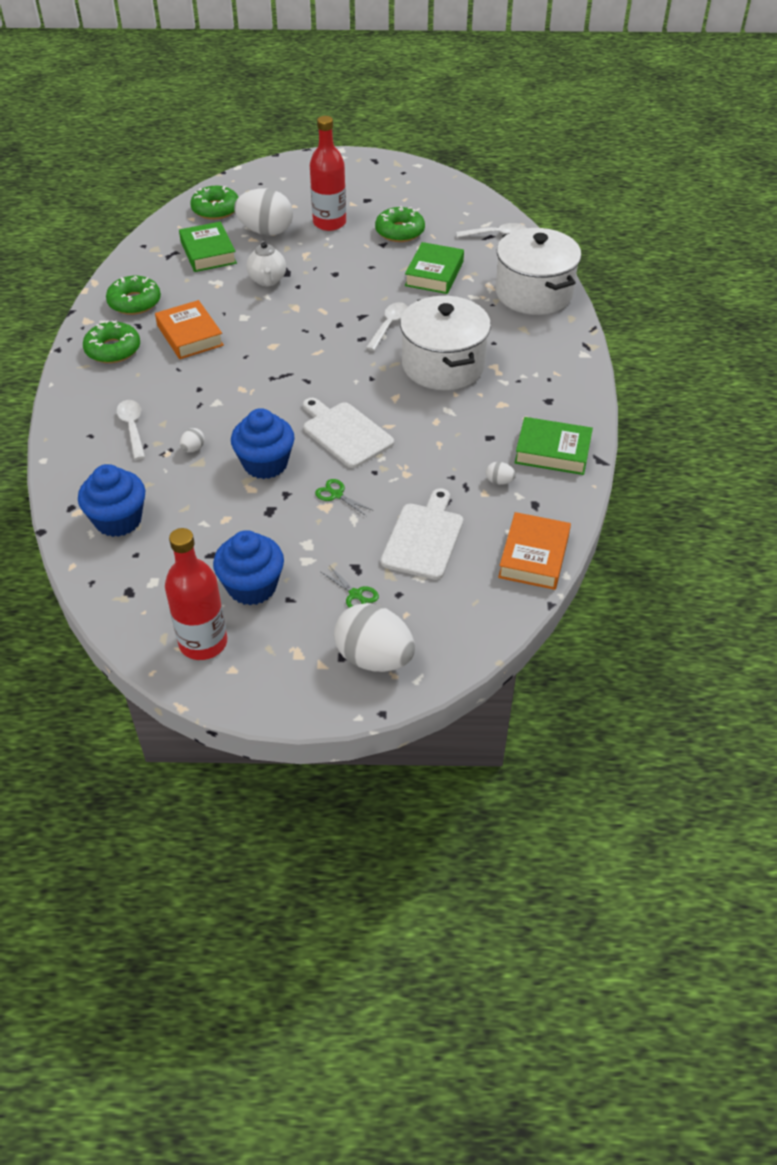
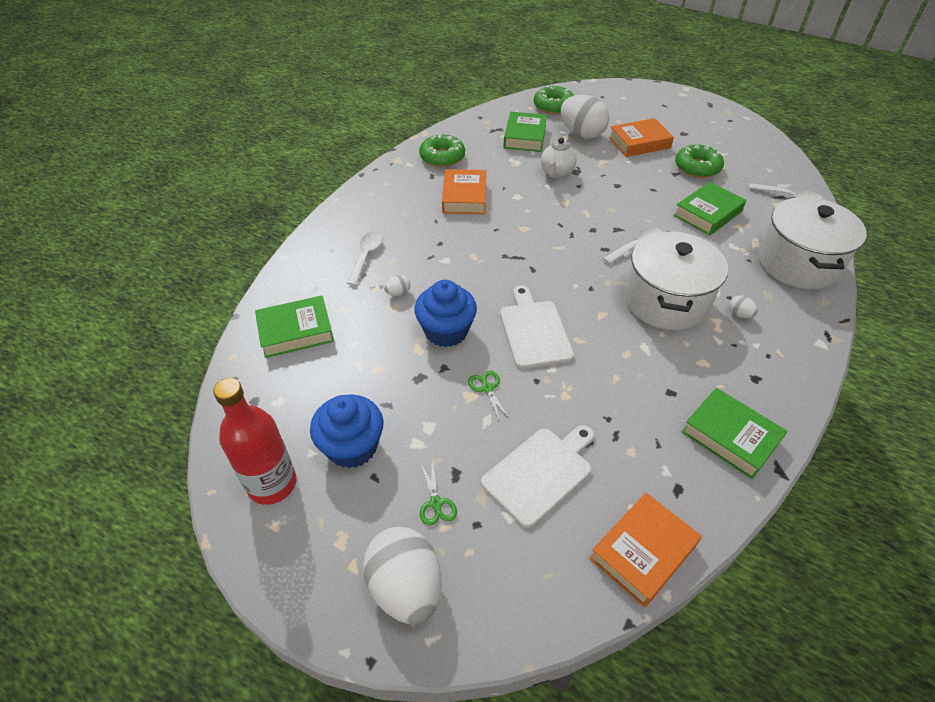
camera: 30 degrees right, 0 degrees up
blue cupcake [78,464,145,537] -> green book [255,296,334,358]
green donut [83,320,140,363] -> none
red bottle [310,116,346,231] -> orange book [609,118,674,157]
white egg [486,462,516,485] -> white egg moved to [729,295,758,318]

